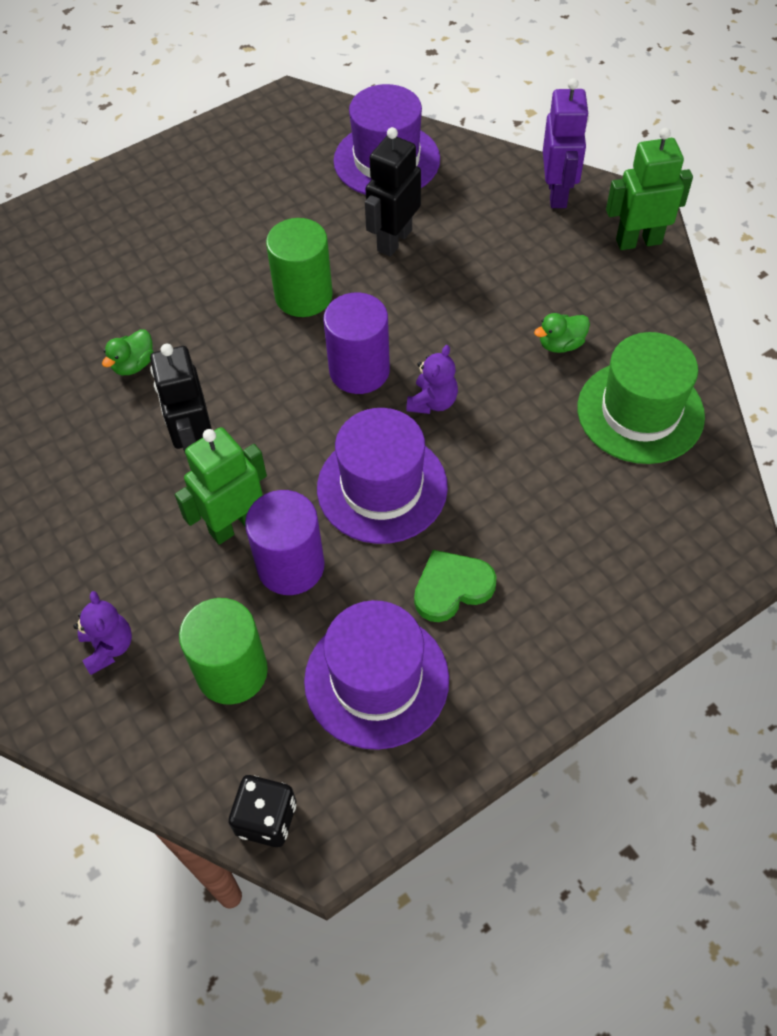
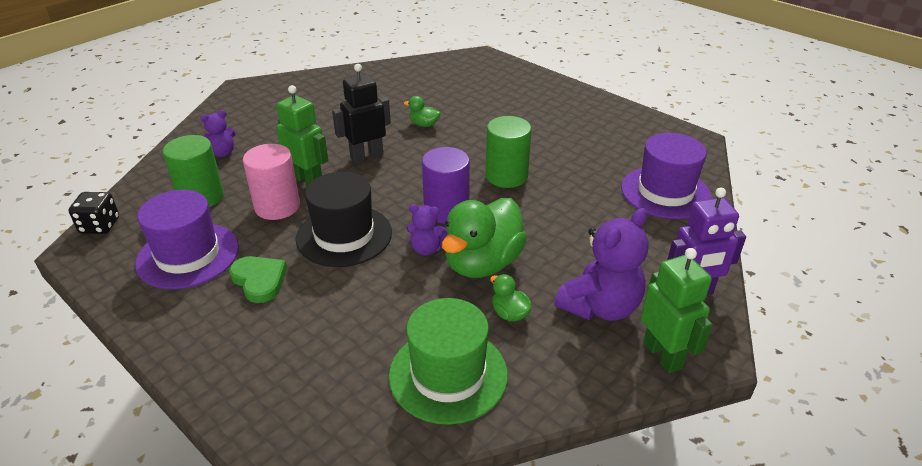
camera: 75 degrees right, 20 degrees down
purple cylinder [245,490,325,595] -> pink cylinder [243,144,300,220]
purple hat [317,408,448,544] -> black hat [296,172,392,267]
black robot [365,127,421,257] -> none
none -> green duck [442,198,527,278]
none -> purple teddy bear [554,208,649,321]

